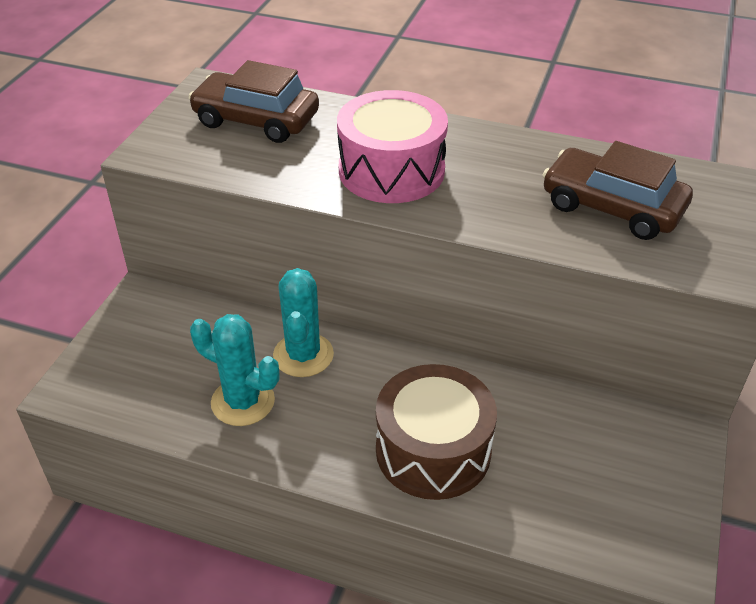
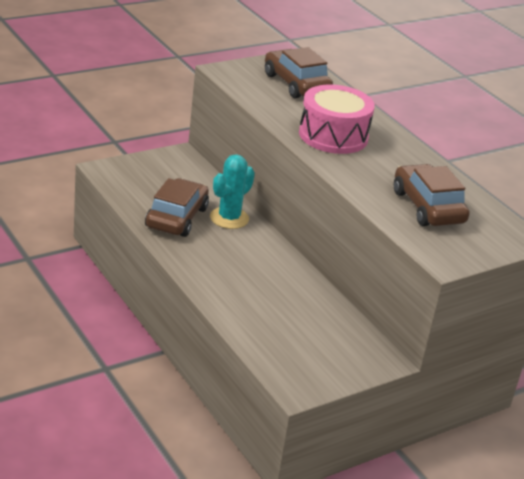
camera: 35 degrees right, 10 degrees down
turquoise cactus [190,314,279,426] -> brown car [145,178,209,237]
brown drum [376,364,497,500] -> none

